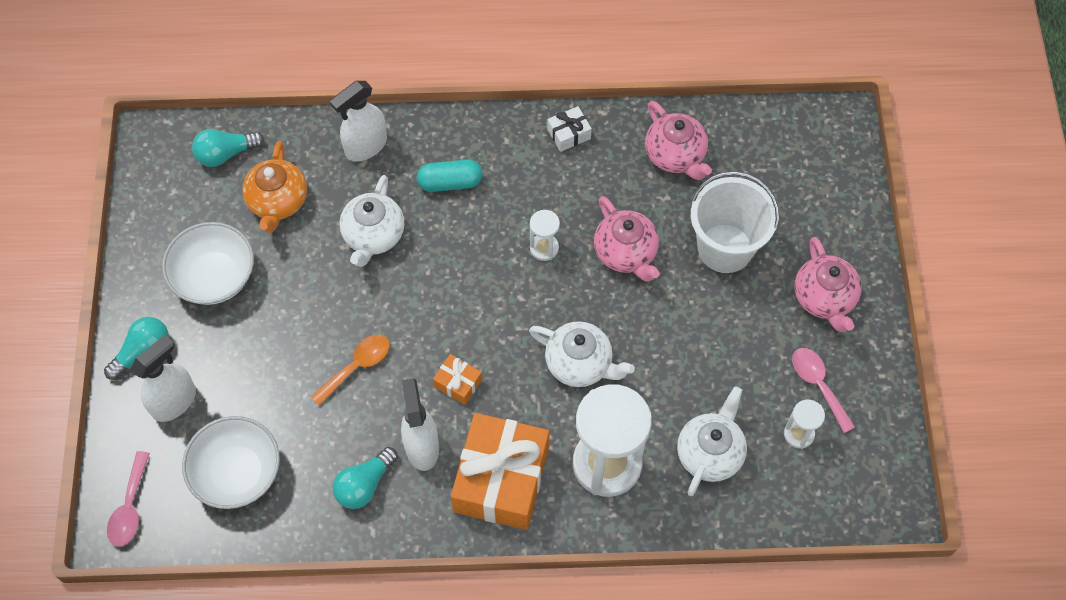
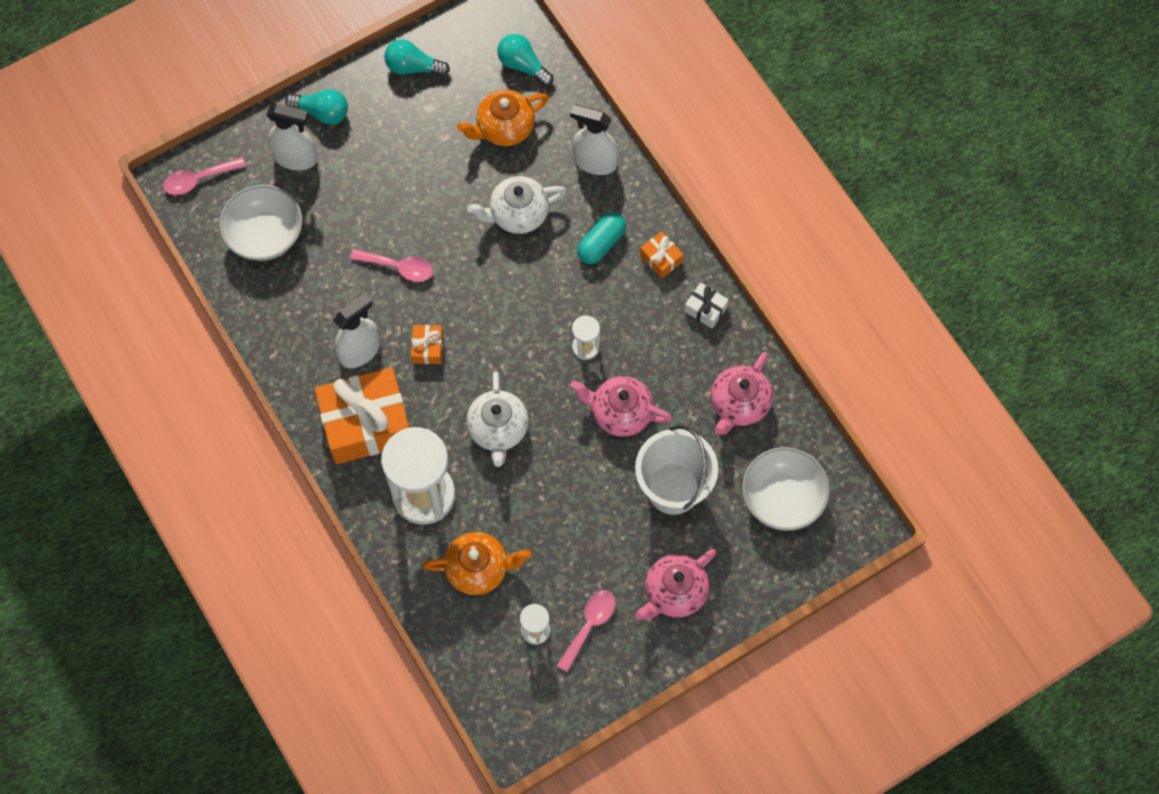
camera: 60 degrees right, 5 degrees up
white bowl [162,222,254,305] -> white bowl moved to [742,447,830,531]
orange spoon [311,334,390,406] -> pink spoon [350,249,433,282]
turquoise light bulb [332,447,398,509] -> turquoise light bulb moved to [384,39,450,76]
turquoise capsule [417,159,483,192] -> turquoise capsule turned 75 degrees clockwise [577,212,626,264]
pink teapot [594,196,660,282] -> pink teapot turned 75 degrees clockwise [570,376,672,437]
white teapot [677,386,747,496] -> orange teapot [423,532,531,595]
none -> orange gift [640,231,683,278]

